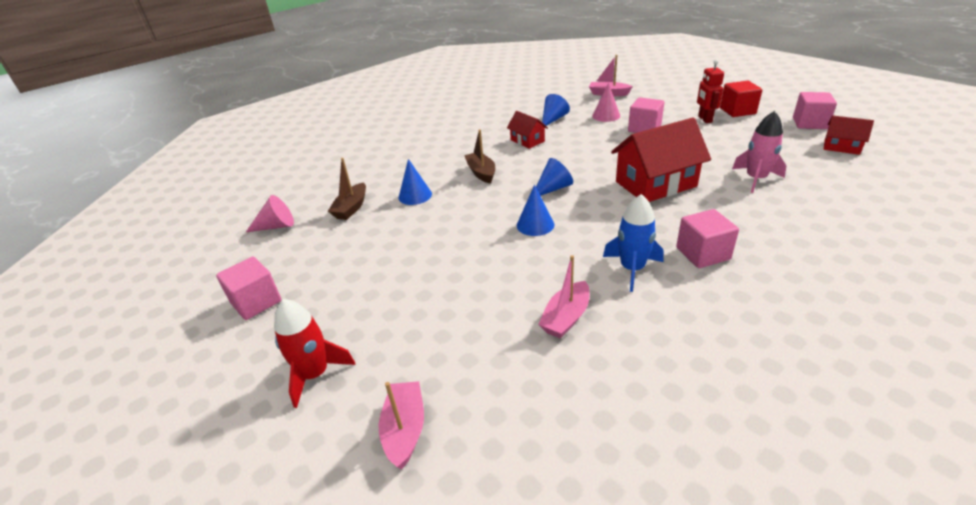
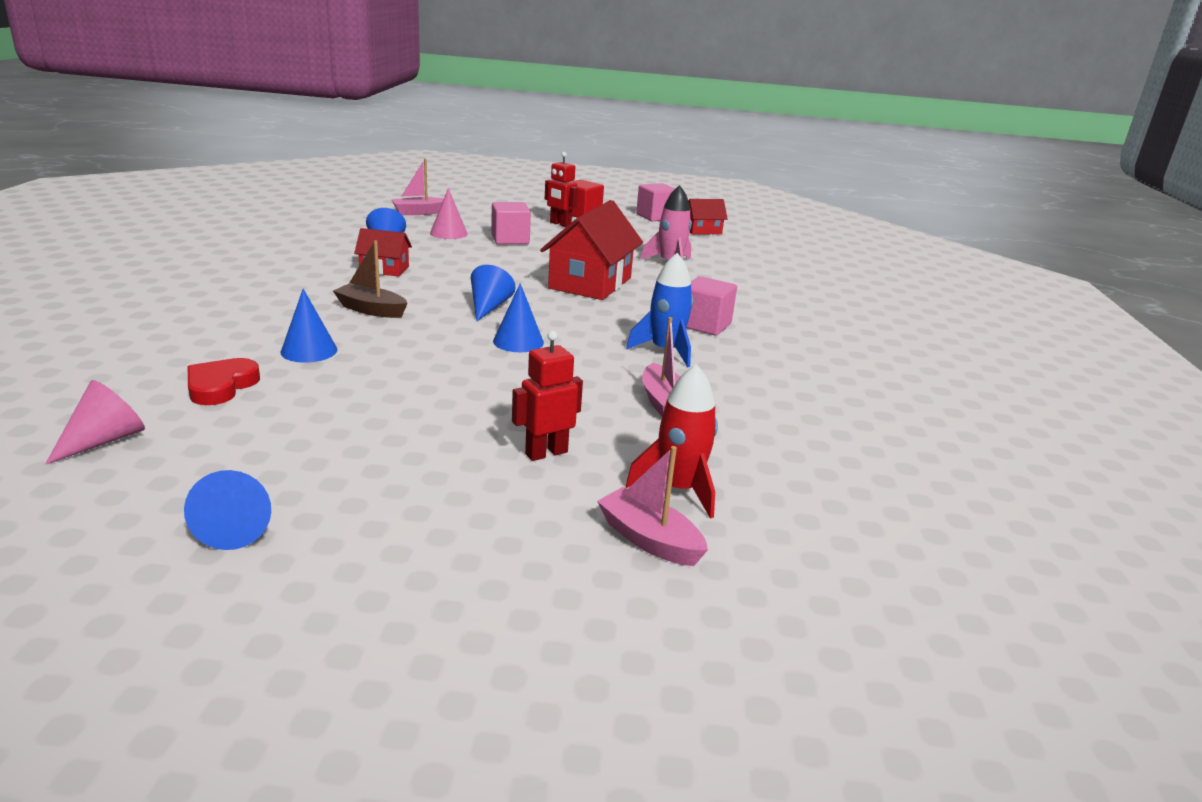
camera: 50 degrees left, 10 degrees down
pink cube [216,257,281,320] -> blue cone [184,470,271,550]
red rocket [274,299,355,408] -> red rocket moved to [626,364,718,518]
brown boat [328,158,366,220] -> red heart [188,358,260,405]
none -> red robot [512,331,583,461]

